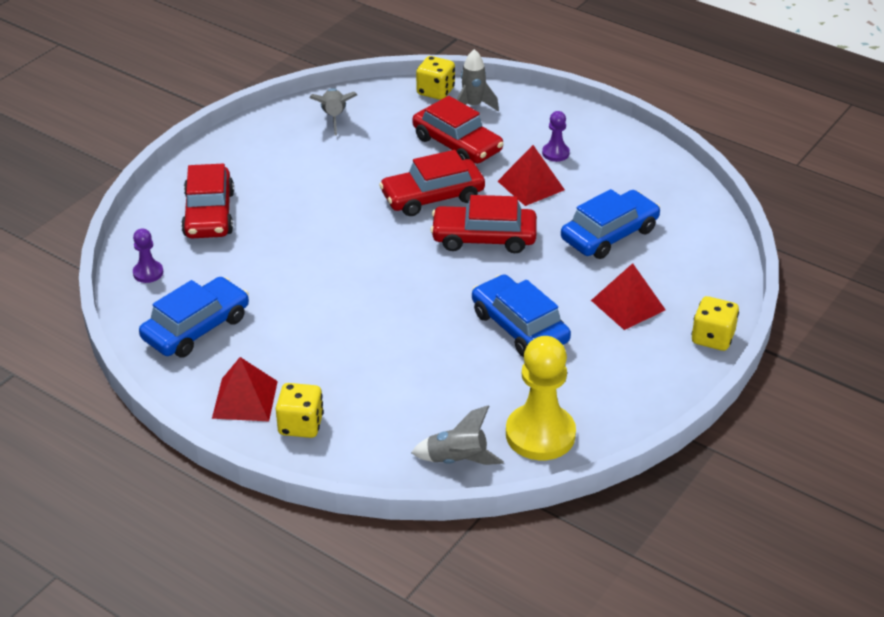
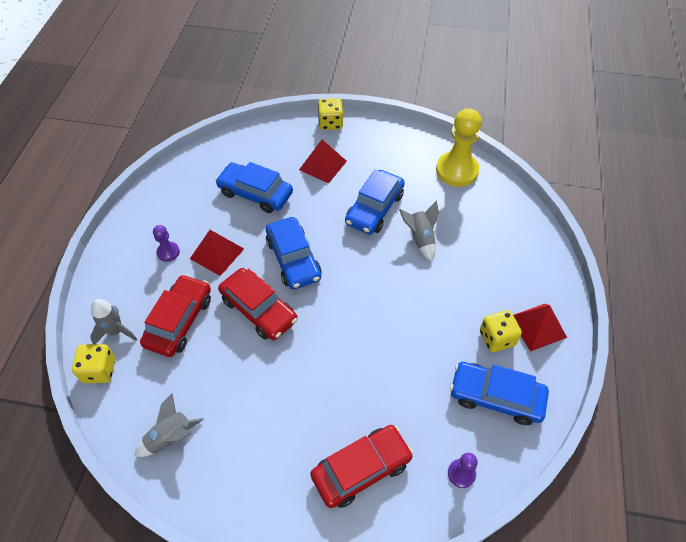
camera: 115 degrees left, 15 degrees up
yellow dice [276,383,324,438] -> yellow dice moved to [480,310,522,352]
grey rocket [411,405,504,465] -> grey rocket moved to [399,200,439,262]
red car [430,195,537,253] -> blue car [266,217,321,289]

